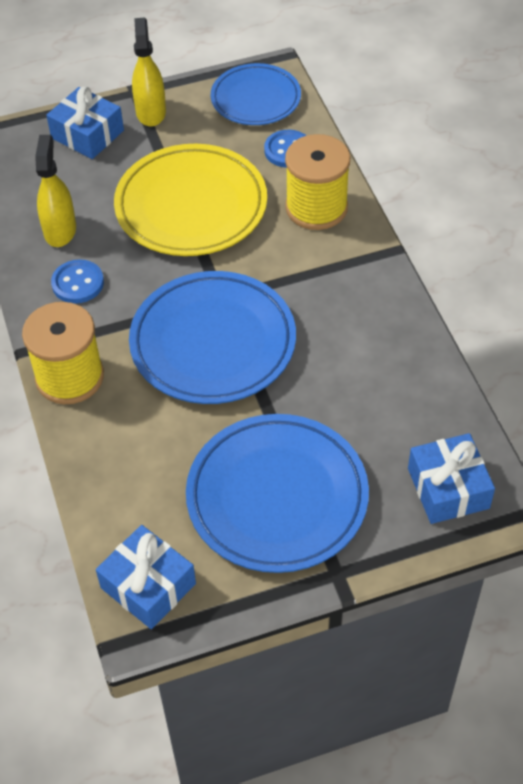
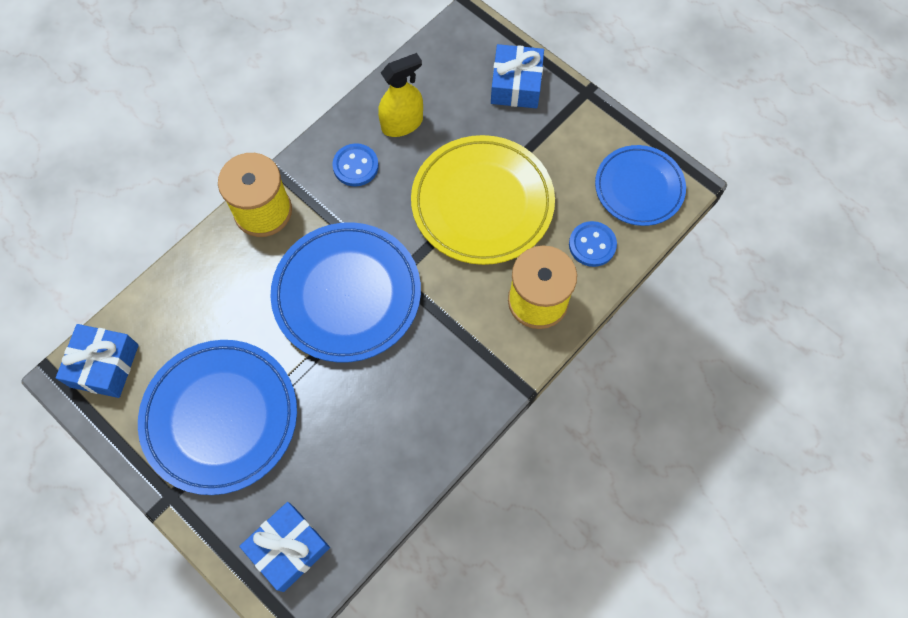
camera: 60 degrees right, 15 degrees up
yellow spray bottle [132,17,166,126] -> none

